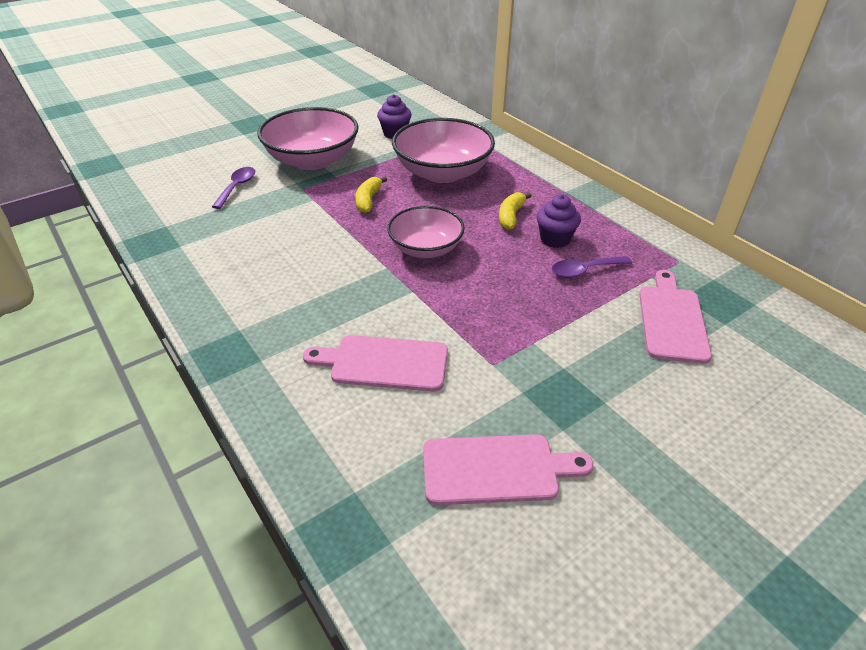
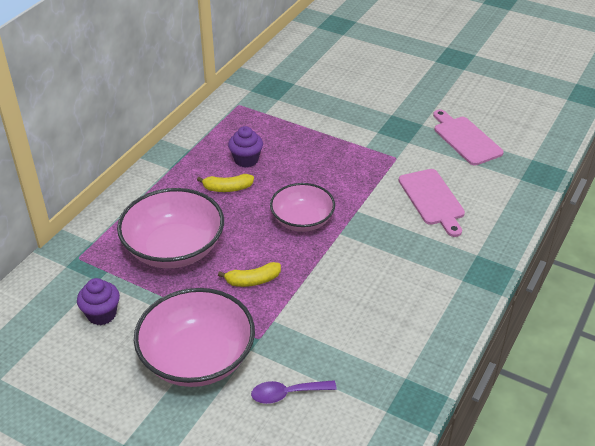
camera: 115 degrees left, 0 degrees up
purple spoon [552,256,632,278] -> none
pink cutting board [639,270,712,364] -> none

